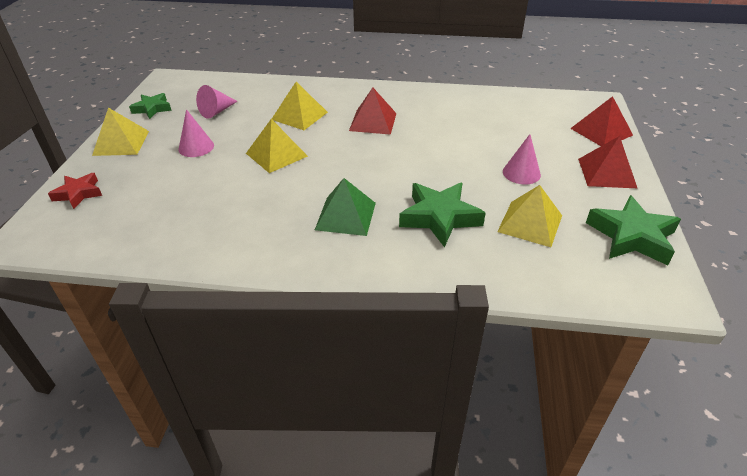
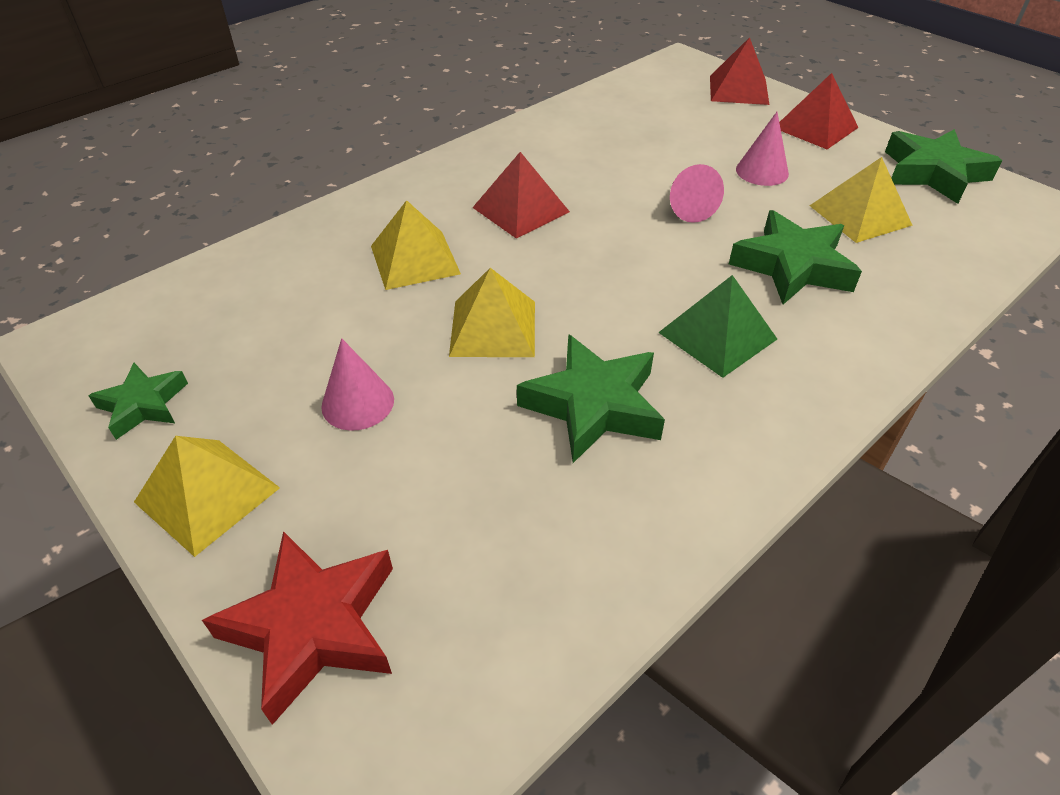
camera: 50 degrees left, 5 degrees up
red star [48,173,102,209] -> red star [202,531,393,725], size x1.65
pink cone [196,85,238,119] -> pink cone moved to [670,164,724,223]
none -> green star [517,334,665,463]

